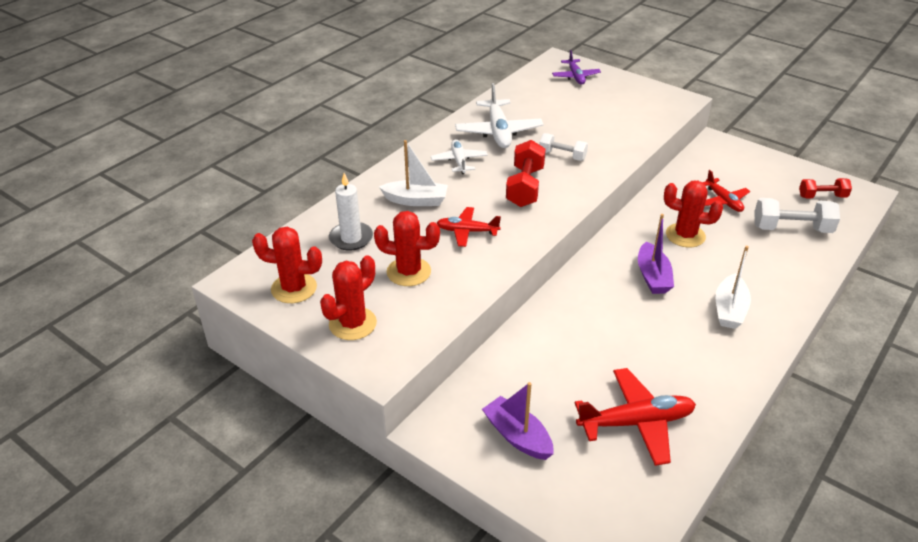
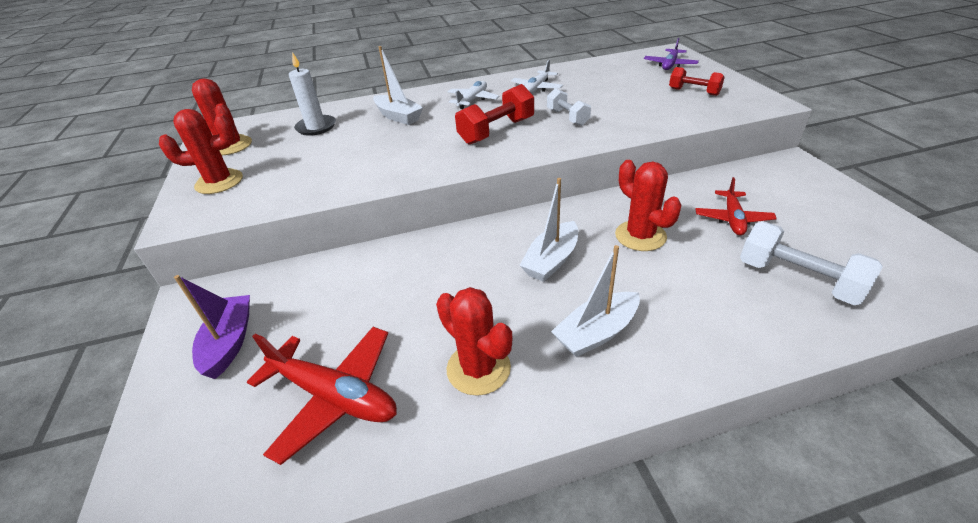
camera: 40 degrees right, 0 degrees up
red cactus [374,211,440,286] -> red cactus moved to [436,287,513,396]
red plane [437,207,501,247] -> none
white plane [455,83,543,148] -> white plane [511,60,563,93], size x0.62
purple boat [638,214,674,294] -> white boat [519,178,578,282]
red dumbbell [799,178,852,198] -> red dumbbell moved to [669,67,725,96]

